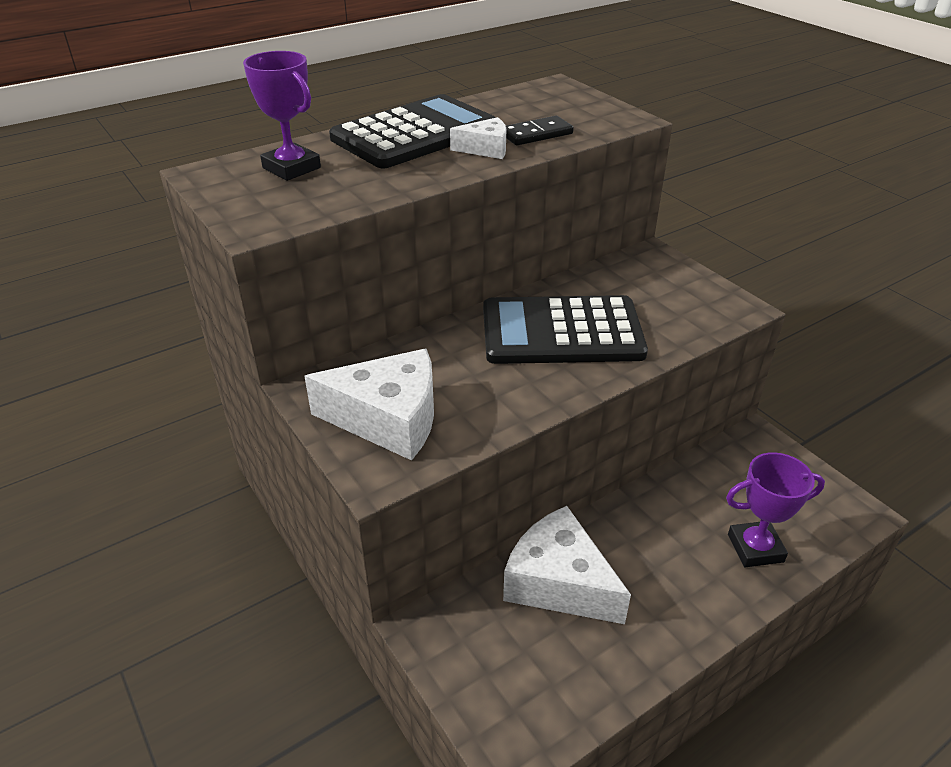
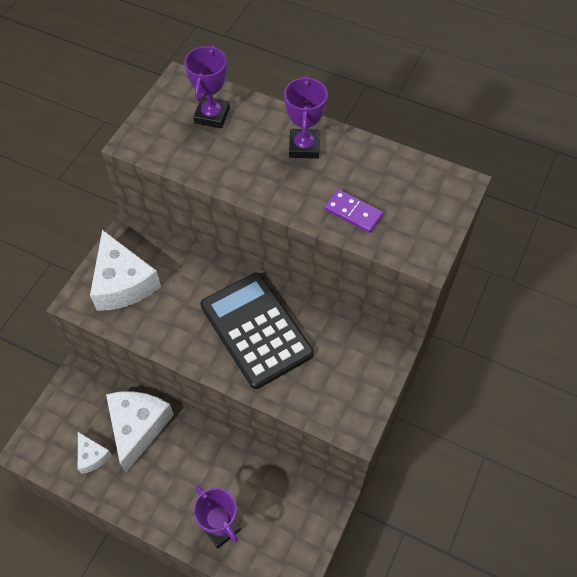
camera: 60 degrees right, 20 degrees up
black calculator [329,94,496,168] -> purple trophy [284,76,328,159]
white cheese [450,117,506,159] -> white cheese moved to [78,432,112,474]
black domino [506,116,574,145] -> purple domino [324,189,383,233]

